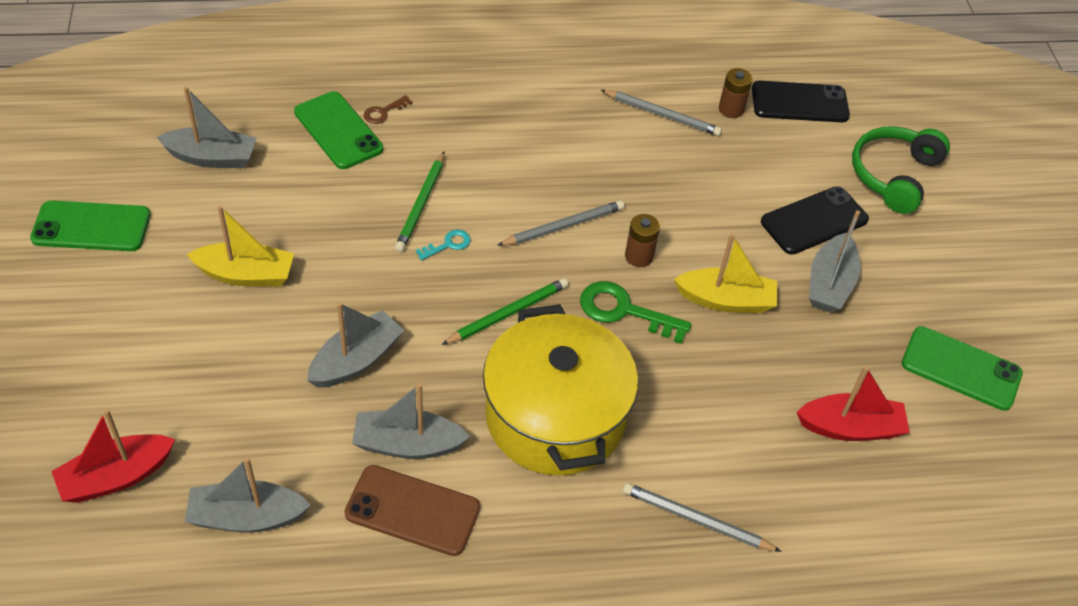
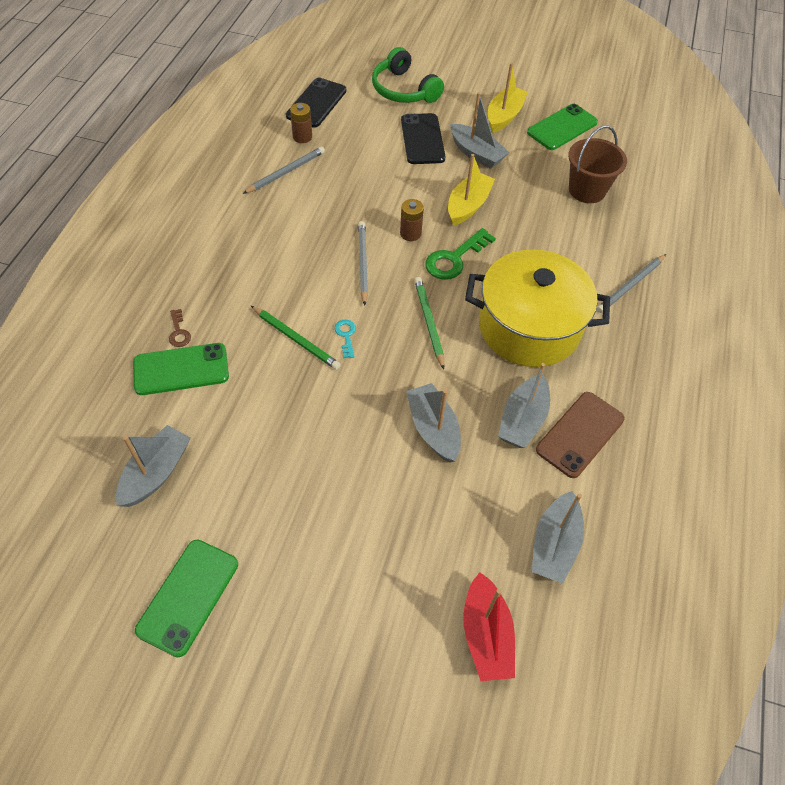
camera: 65 degrees left, 5 degrees up
yellow boat [186,205,294,287] -> yellow boat moved to [488,63,528,133]
red boat [796,366,910,441] -> brown bucket [568,126,627,203]

